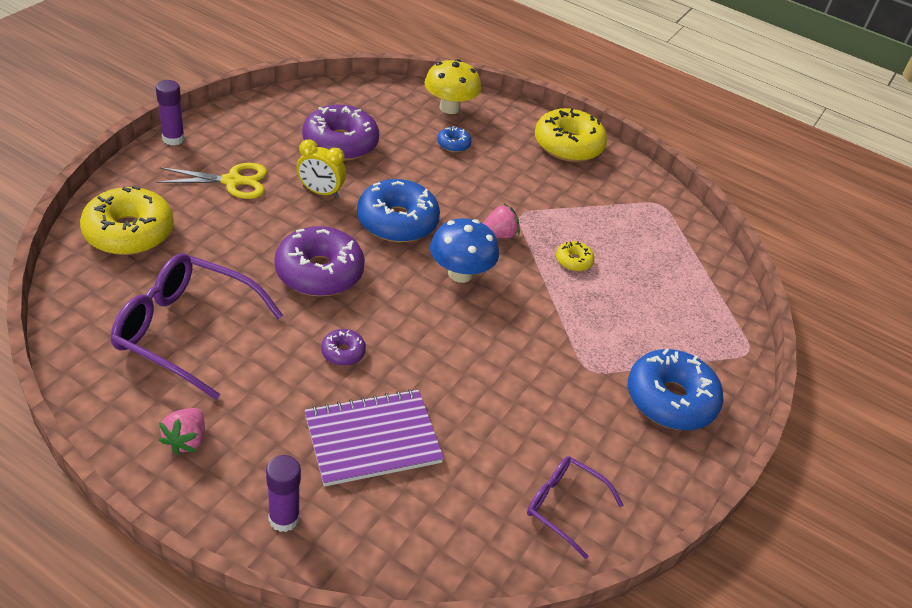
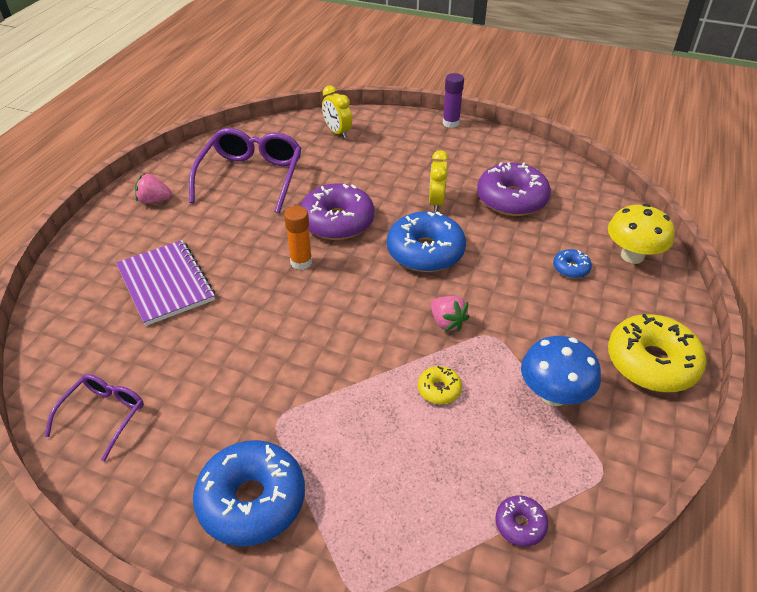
camera: 85 degrees right, 0 degrees up
yellow donut [80,185,174,255] -> yellow clock [322,85,352,139]
yellow scissors [156,163,267,199] -> none
purple glue stick [266,455,301,532] -> none
purple donut [321,329,366,366] -> purple donut moved to [495,496,548,547]
blue mushroom [430,218,499,283] -> blue mushroom moved to [521,336,601,406]
none -> orange glue stick [284,206,312,270]

